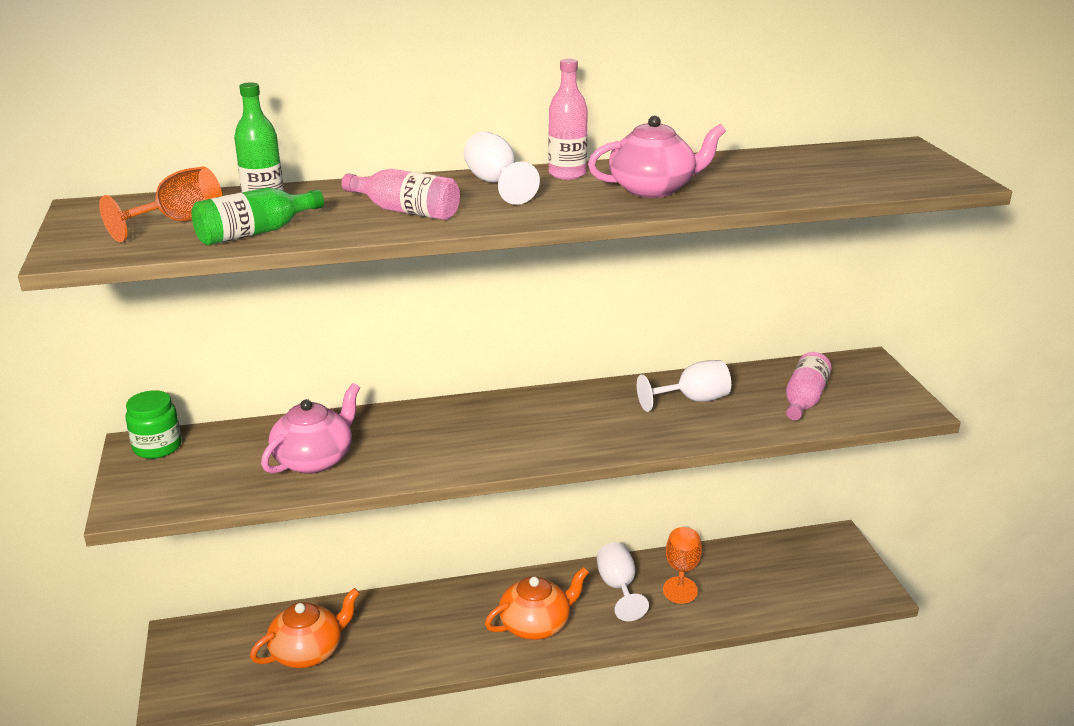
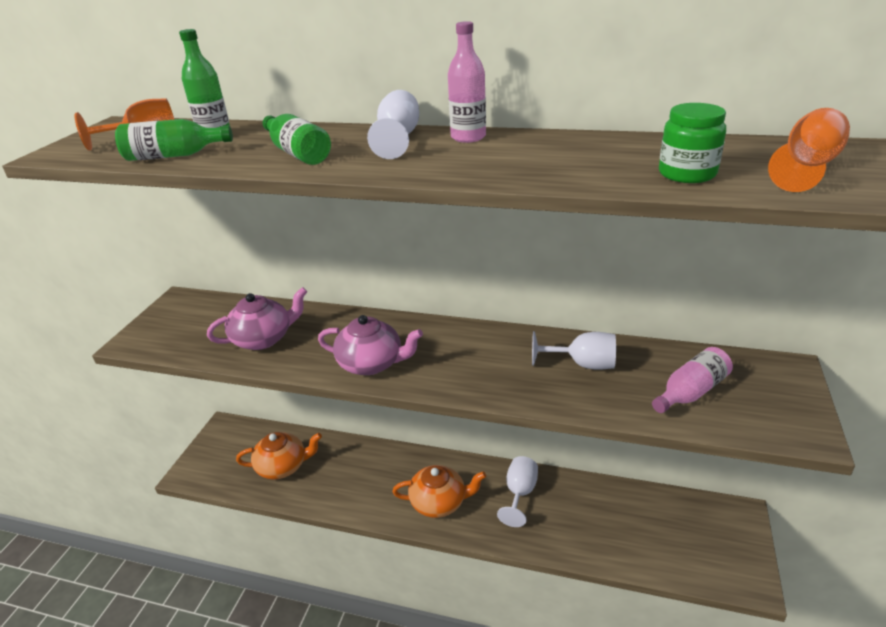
camera: 30 degrees right, 5 degrees up
green jar [126,390,182,459] -> green jar moved to [659,103,726,183]
pink bottle [342,169,460,220] -> green bottle [263,114,331,165]
pink teapot [588,115,726,198] -> pink teapot moved to [318,315,423,375]
orange goblet [663,527,702,604] -> orange goblet moved to [768,108,850,192]

